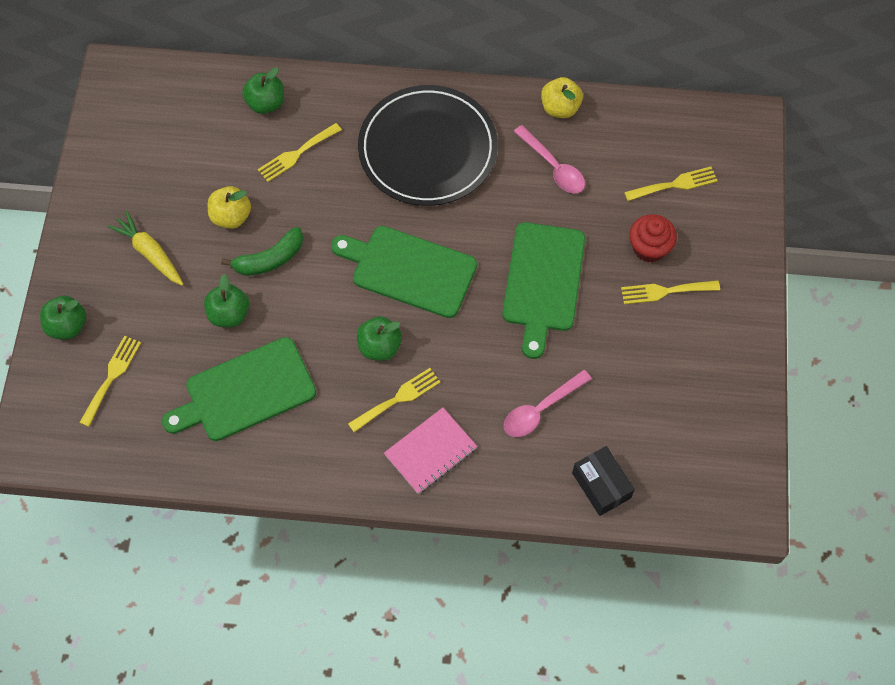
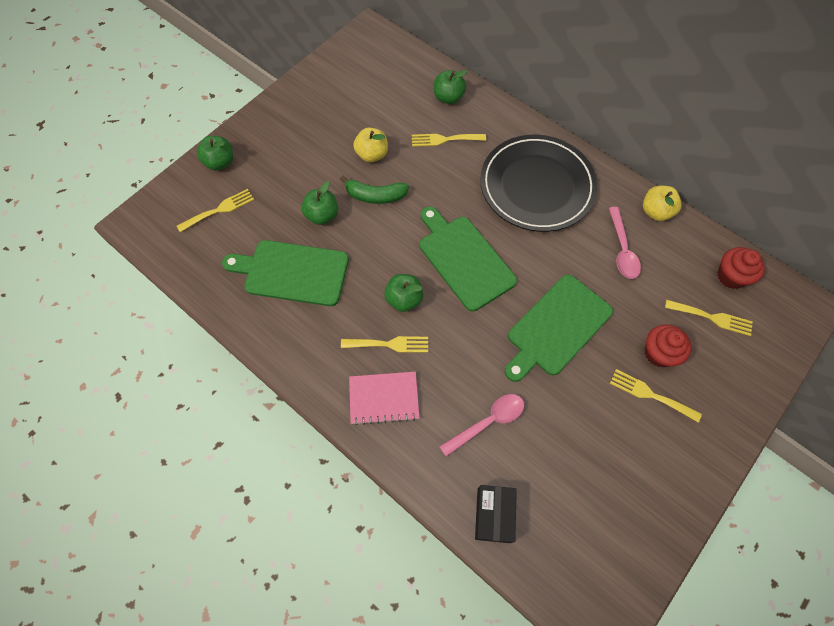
camera: 35 degrees right, 0 degrees up
yellow carrot [107,210,184,286] -> none
pink spoon [504,370,592,437] -> pink spoon turned 150 degrees clockwise [439,394,524,457]
none -> red cupcake [717,247,765,289]

